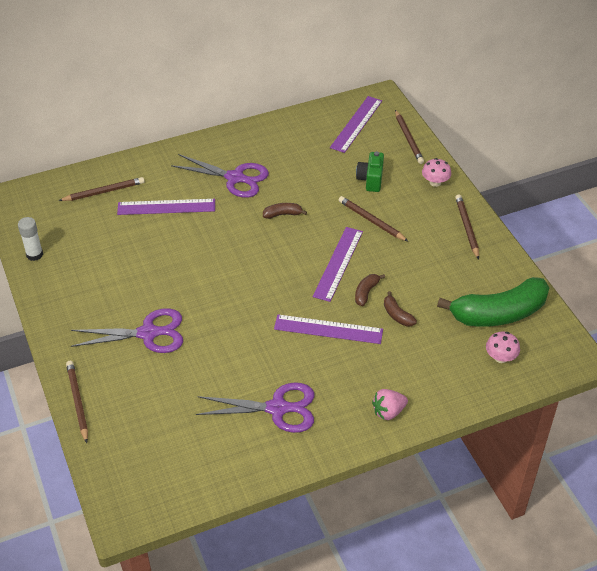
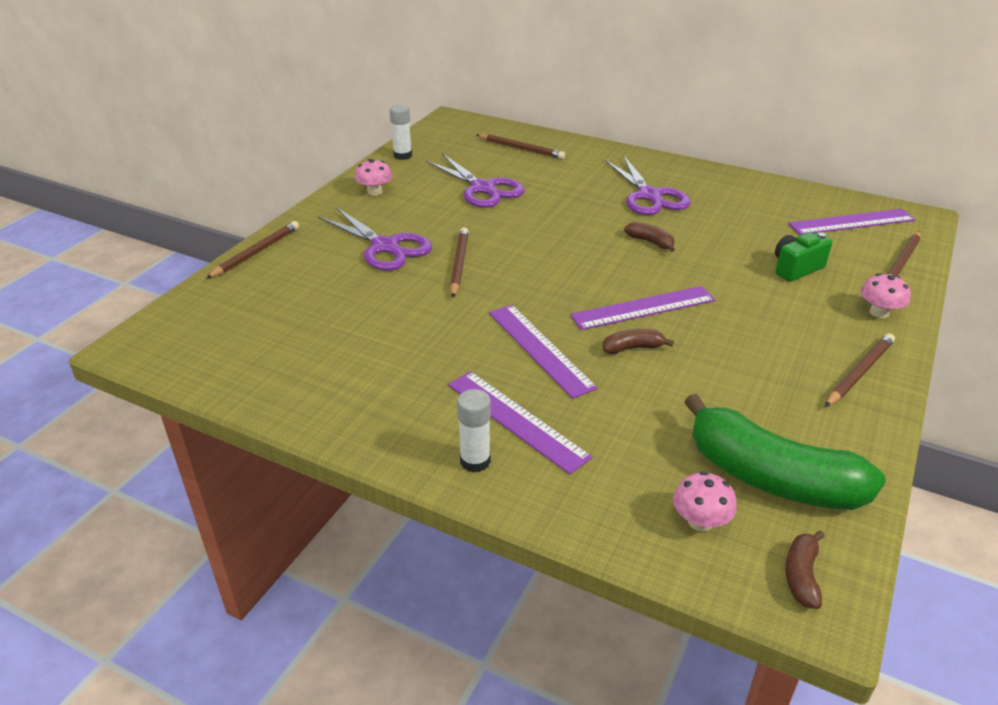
camera: 50 degrees right, 10 degrees down
purple ruler [117,199,215,215] -> purple ruler moved to [448,371,592,474]
purple scissors [196,382,314,433] -> purple scissors moved to [425,153,524,208]
brown pencil [339,196,409,242] -> brown pencil moved to [450,227,469,298]
pink strawberry [372,389,408,420] -> white glue stick [457,389,491,473]
brown banana [384,291,417,327] -> brown banana moved to [785,530,825,609]
none -> pink mushroom [355,159,392,196]

